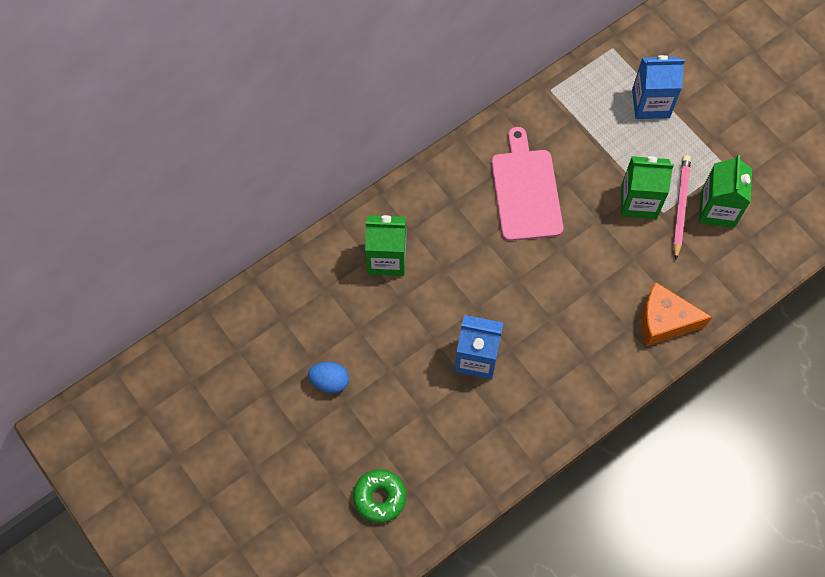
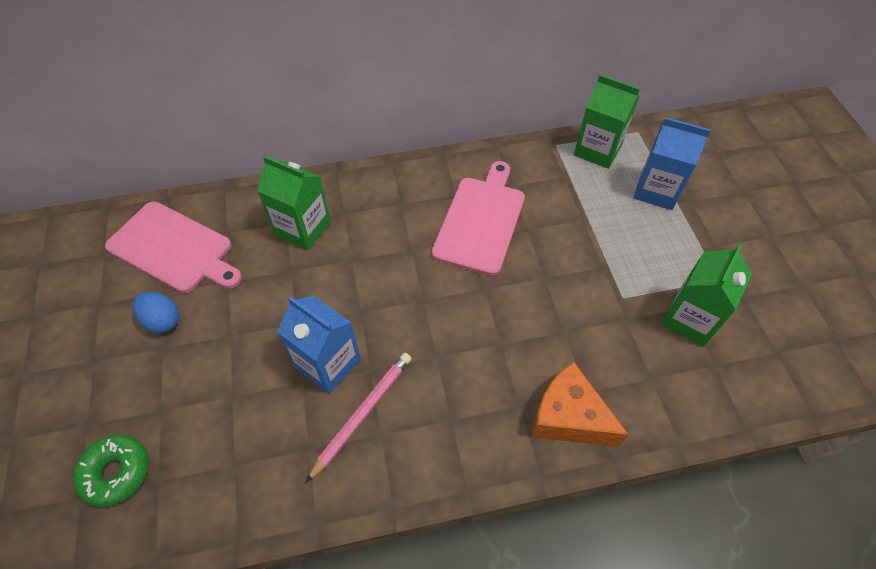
camera: 25 degrees right, 10 degrees down
green carton [621,156,674,219] -> green carton moved to [574,74,640,169]
pink pencil [673,155,691,260] -> pink pencil moved to [306,353,412,482]
none -> pink cutting board [105,201,242,293]

